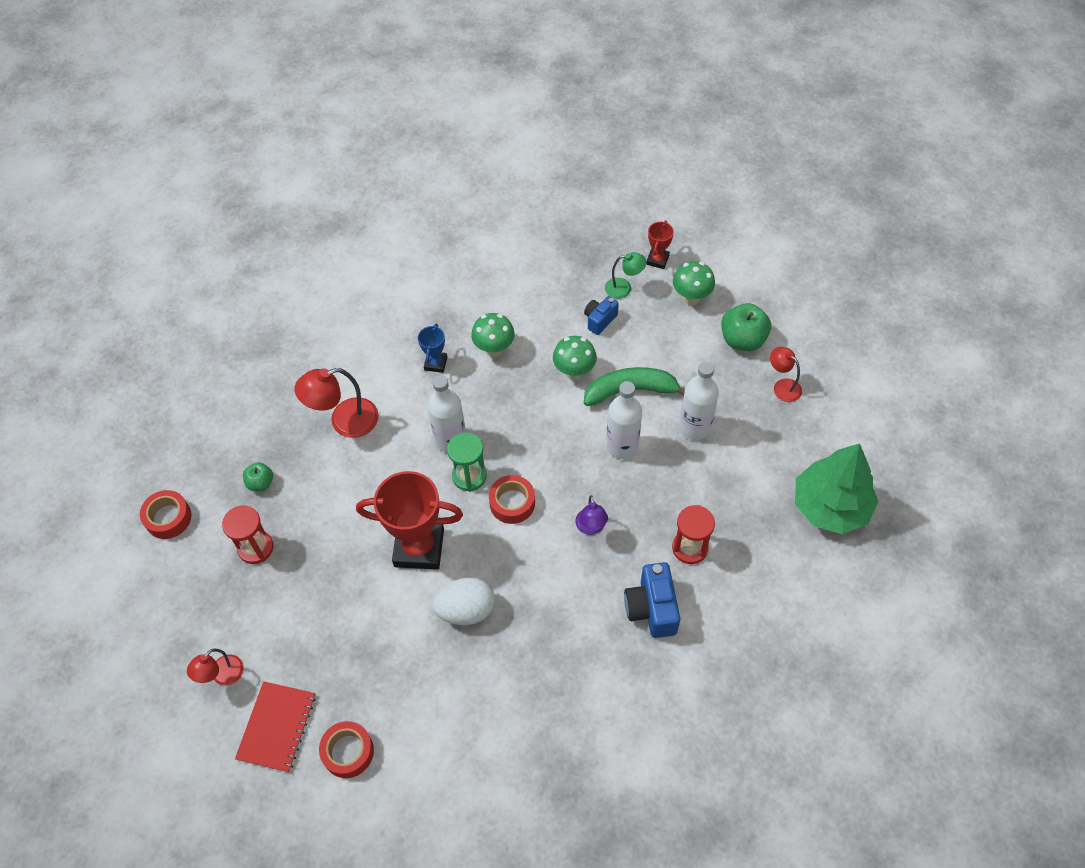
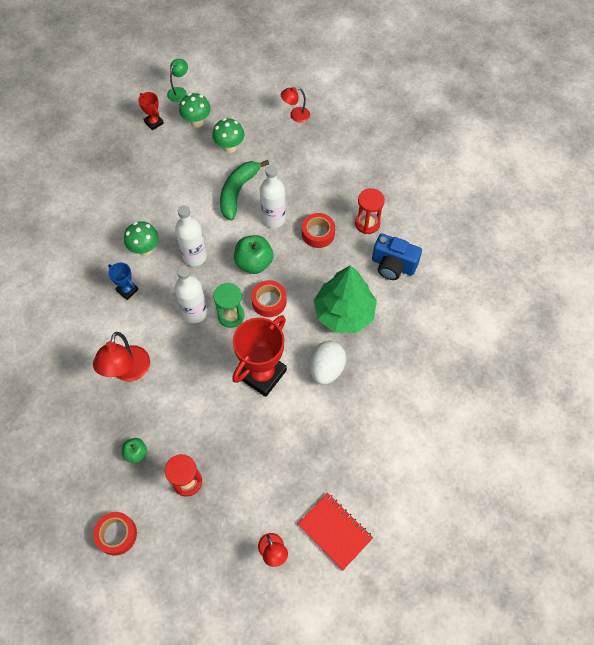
camera: 60 degrees left, 5 degrees up
red tape [319,721,374,778] -> red tape moved to [302,213,335,248]
green mushroom [553,336,597,380] -> green mushroom moved to [212,118,244,153]
purple lamp [575,495,608,535] -> none
blue camera [584,296,619,335] -> none
green lamp [605,252,646,299] -> green lamp moved to [167,59,188,102]
white bottle [679,362,719,440] -> white bottle moved to [175,205,207,266]
green apple [721,303,771,351] -> green apple moved to [234,235,274,274]
green tree [795,443,878,534] -> green tree moved to [314,265,377,333]

